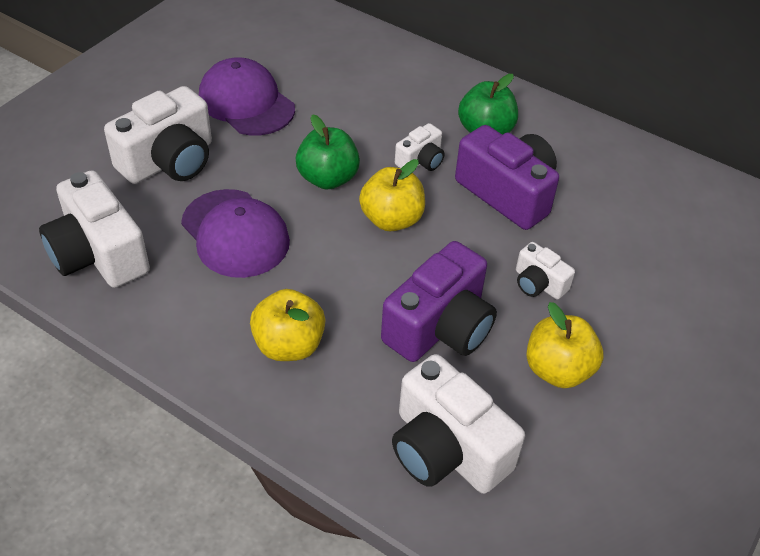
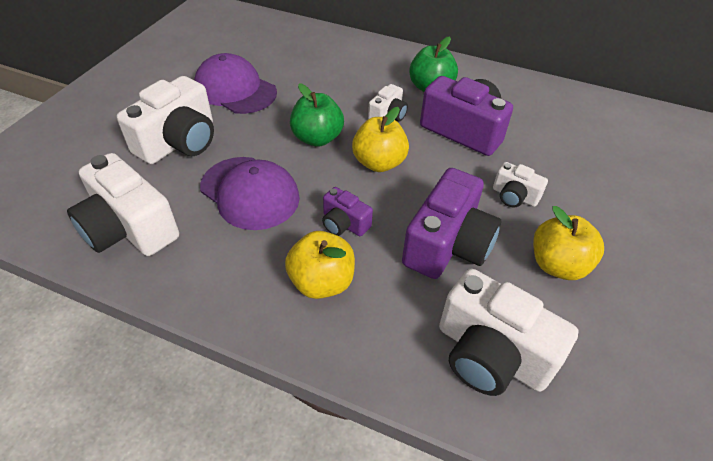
camera: 10 degrees left, 0 degrees up
none -> purple camera [322,187,373,236]

